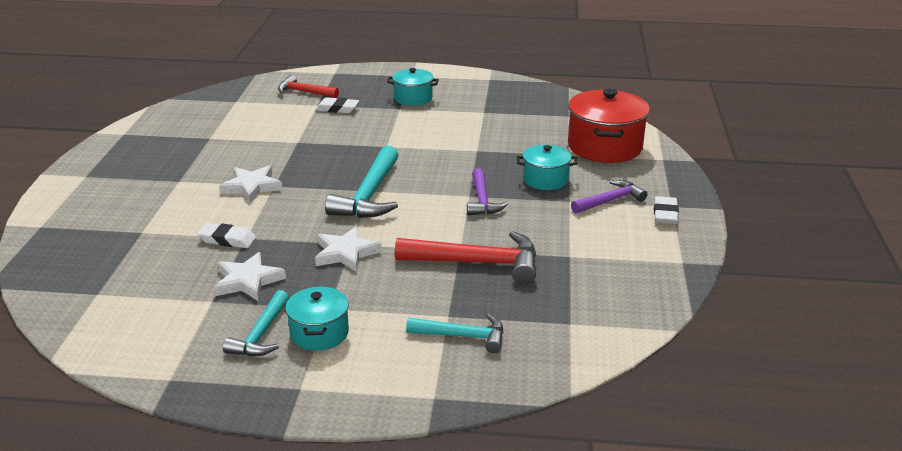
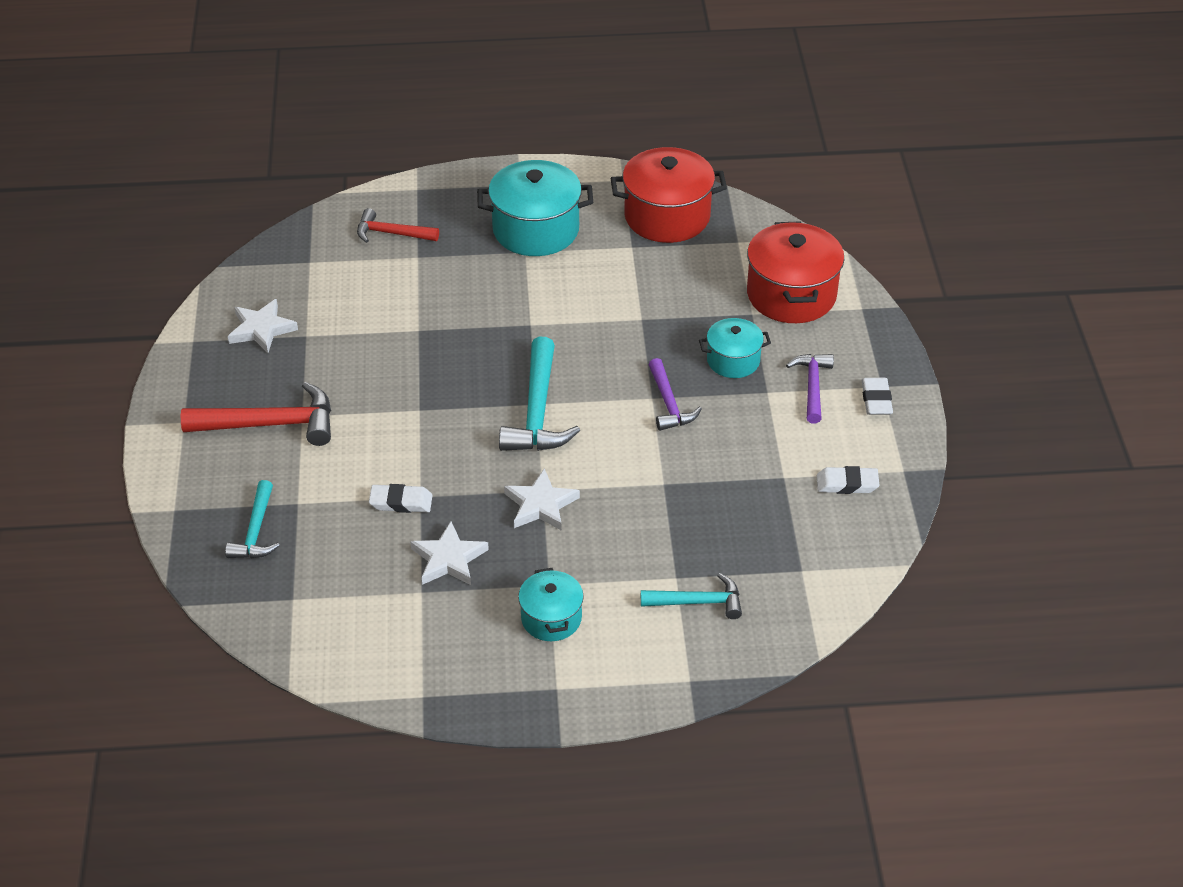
camera: 10 degrees left, 15 degrees up
white star [219,165,283,203] -> white star moved to [228,299,298,353]
turquoise hammer [223,290,289,356] -> turquoise hammer moved to [225,480,280,558]
white eraser [315,97,359,113] -> white eraser moved to [817,466,879,494]
turquoise pot [387,68,439,106] -> turquoise pot [477,160,593,256], size x1.75
red hammer [395,231,536,284] -> red hammer moved to [181,382,331,446]
purple hammer [571,180,648,214] -> purple hammer turned 45 degrees counterclockwise [786,354,834,424]
none -> red pot [610,147,727,243]

